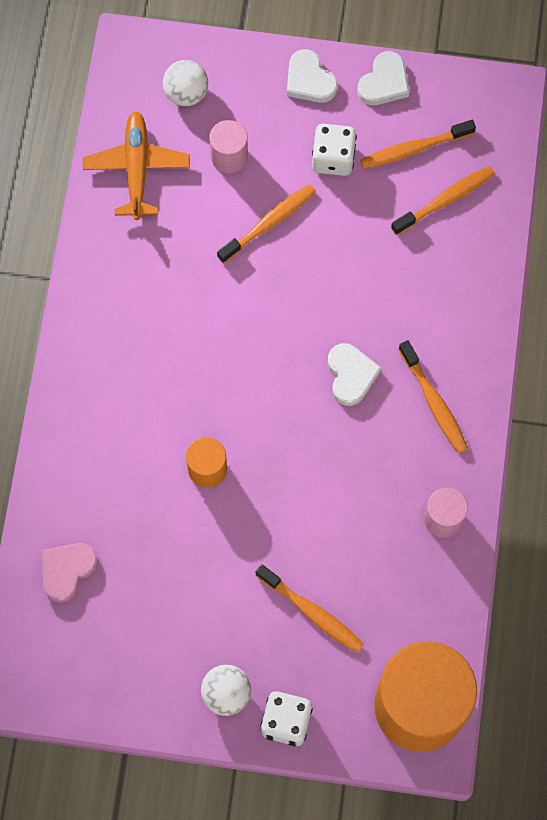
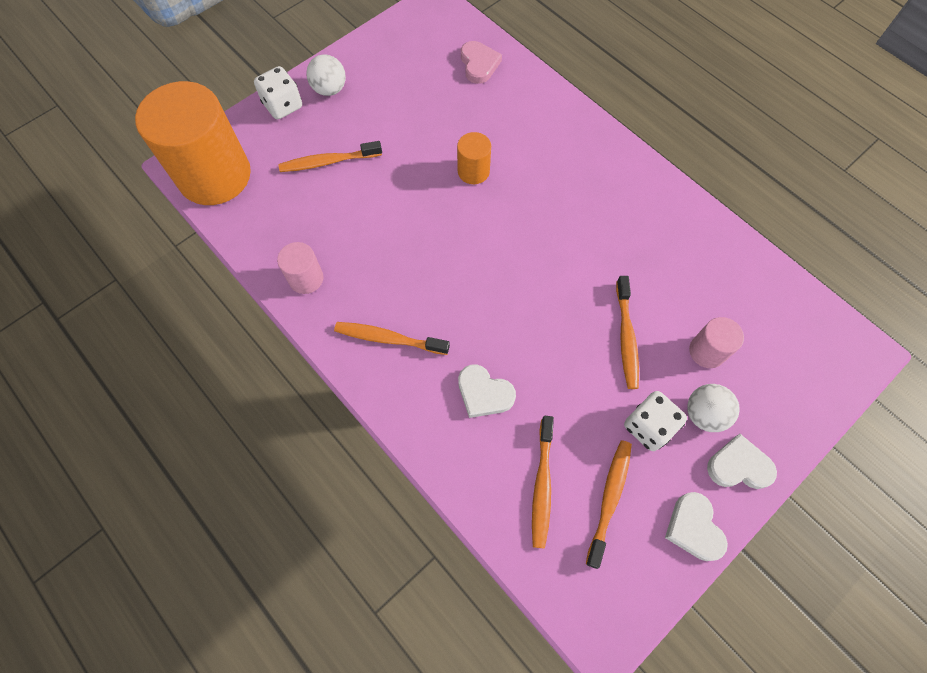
camera: 130 degrees right, 5 degrees down
orange plane [83,111,190,220] -> none
white ball [163,60,208,106] -> white ball moved to [687,384,740,432]
white heart [328,343,381,406] -> white heart moved to [458,364,516,418]

